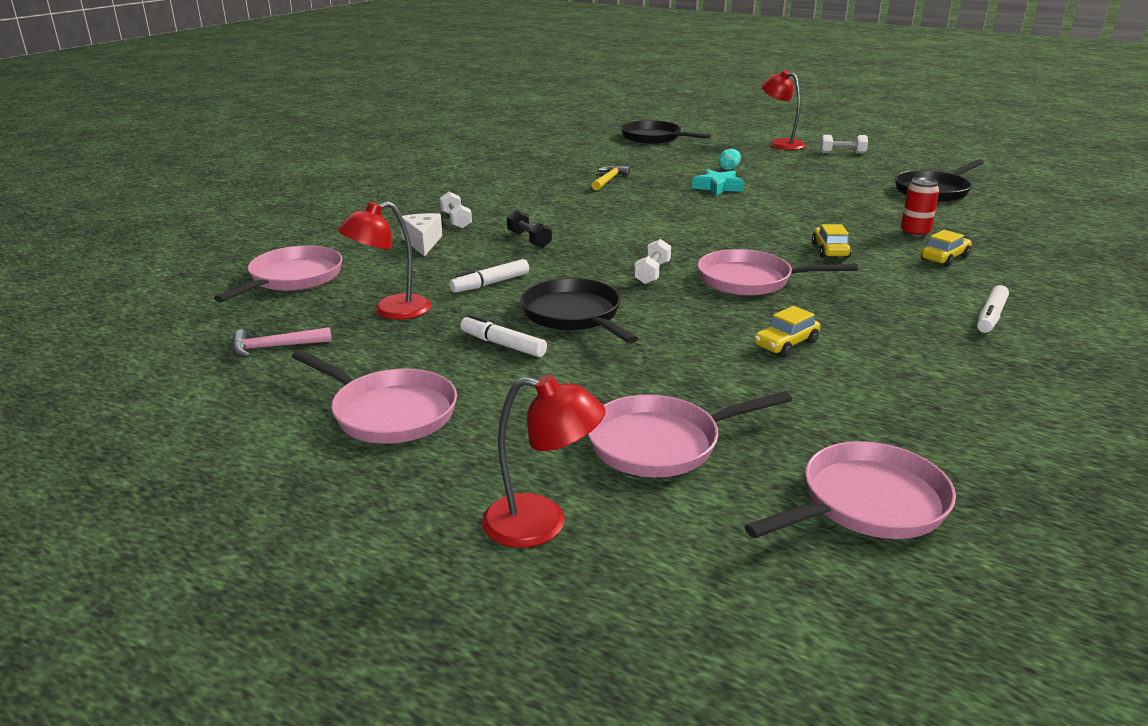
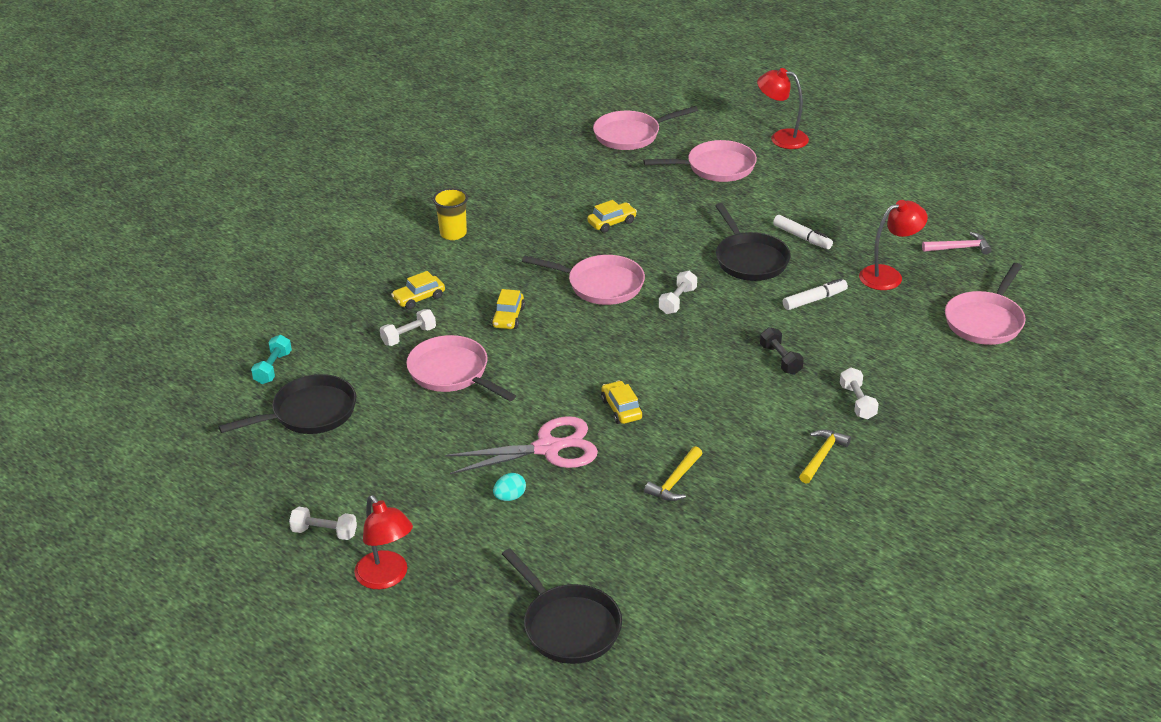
camera: 170 degrees left, 10 degrees up
pink pan [292,350,457,444] -> pink pan moved to [406,335,516,401]
white cheese [400,213,442,256] -> none
turquoise star [692,169,744,196] -> pink scissors [445,416,598,474]
red can [901,177,939,237] -> white dumbbell [380,309,436,346]
white marker [977,285,1009,333] -> yellow cup [433,188,468,240]
none -> turquoise dumbbell [251,335,292,384]
none -> yellow car [601,381,643,424]
none -> yellow hammer [799,430,851,484]

